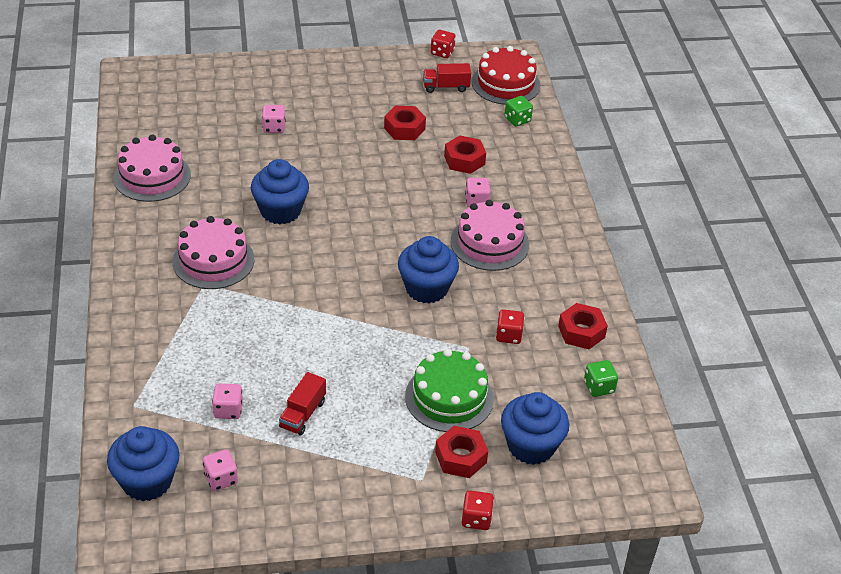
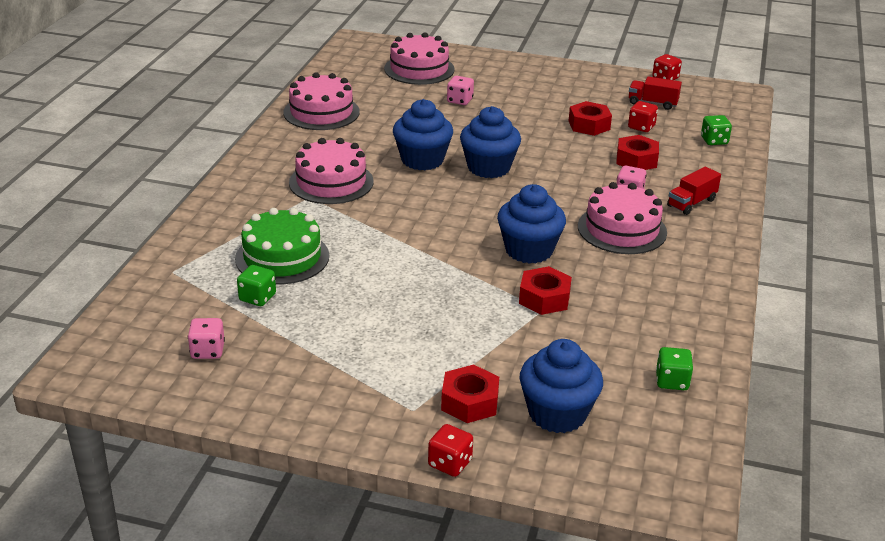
camera: 25 degrees right, 10 degrees down
blue cupcake [107,426,180,501] -> blue cupcake moved to [460,106,521,178]
pink dice [212,383,243,419] -> green dice [237,265,276,306]
red truck [279,372,326,436] -> red truck moved to [667,167,721,215]
green cake [405,349,494,432] -> green cake moved to [235,208,329,284]
red cake [472,46,541,105] -> none
red dice [496,309,524,344] -> red dice moved to [628,101,658,132]
red nut [558,303,608,349] -> red nut moved to [519,266,572,315]
none -> pink cake [384,32,455,85]

